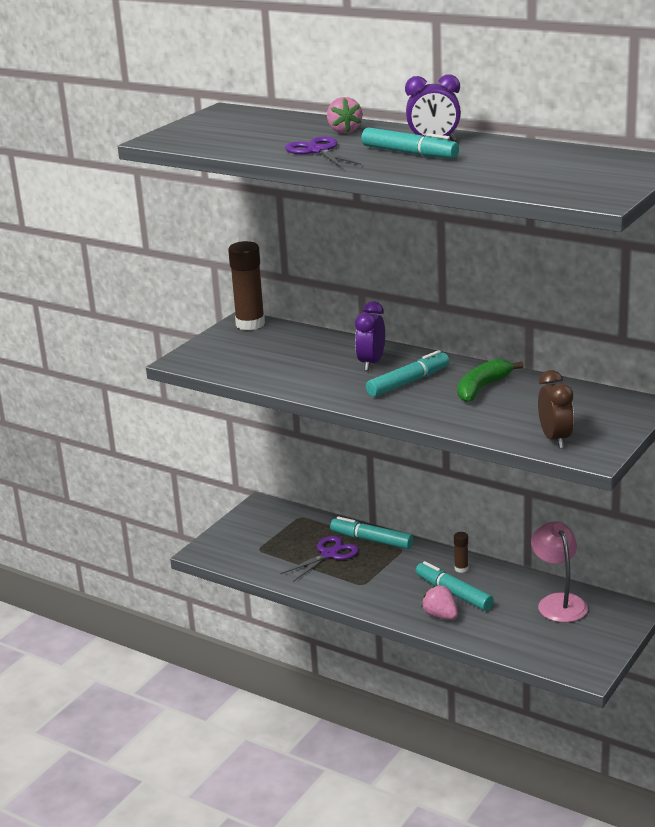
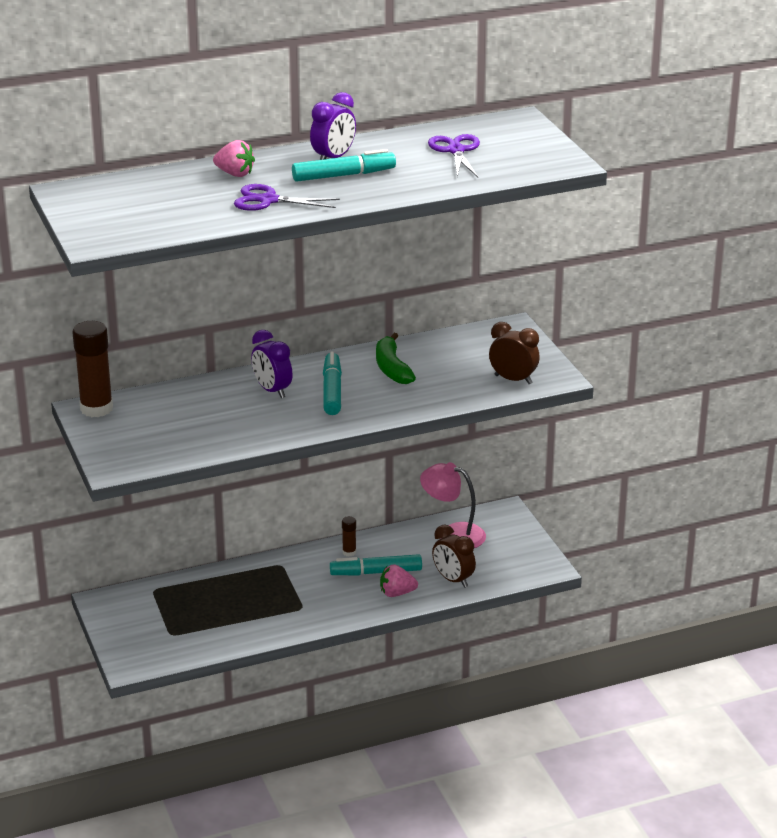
camera: 55 degrees left, 5 degrees up
purple scissors [280,536,359,582] -> purple scissors moved to [428,134,480,177]
turquoise marker [330,516,414,549] -> none
none -> brown clock [432,525,476,588]

